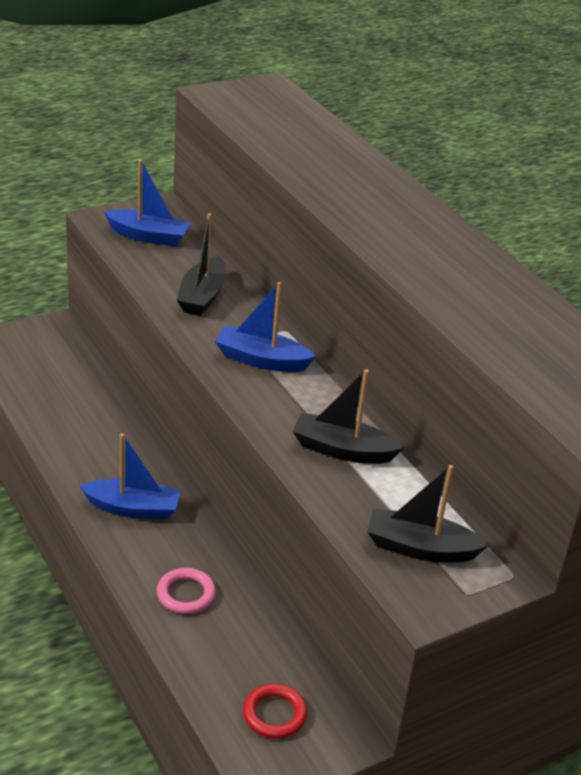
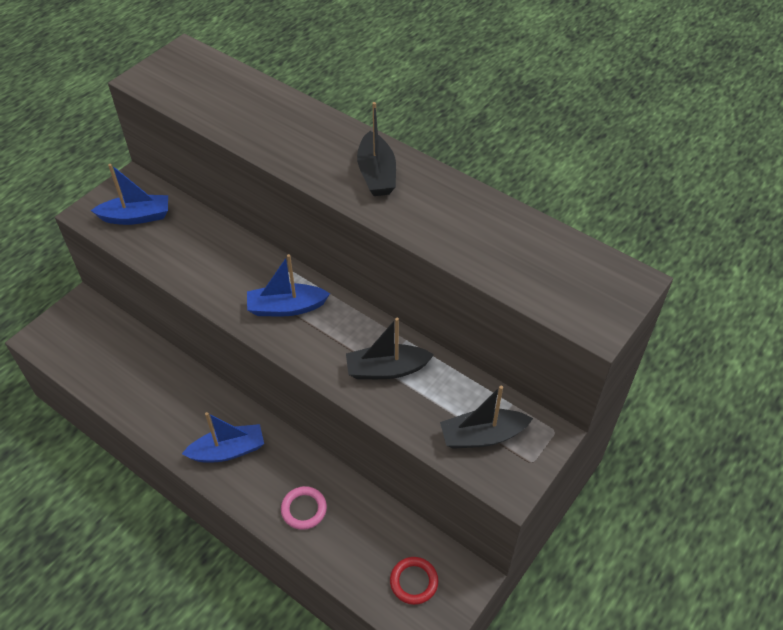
camera: 20 degrees left, 15 degrees up
black boat [177,213,227,316] -> black boat moved to [357,102,396,196]

